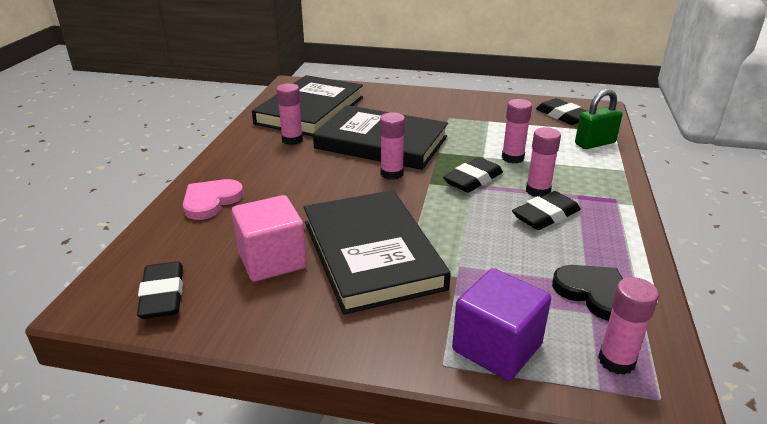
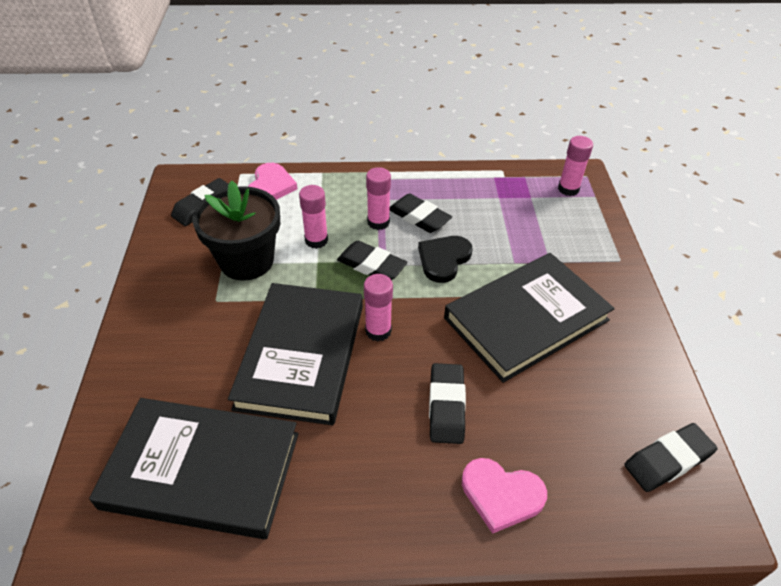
camera: 105 degrees left, 15 degrees up
pink cube [232,195,307,282] -> none
pink glue stick [276,83,303,145] -> none
purple cube [452,268,551,381] -> none
black heart [552,265,623,321] -> black heart moved to [418,236,473,283]
green padlock [575,89,623,149] -> pink heart [248,163,297,200]
none -> black flower pot [192,180,280,281]
none -> black eraser [429,363,466,444]

